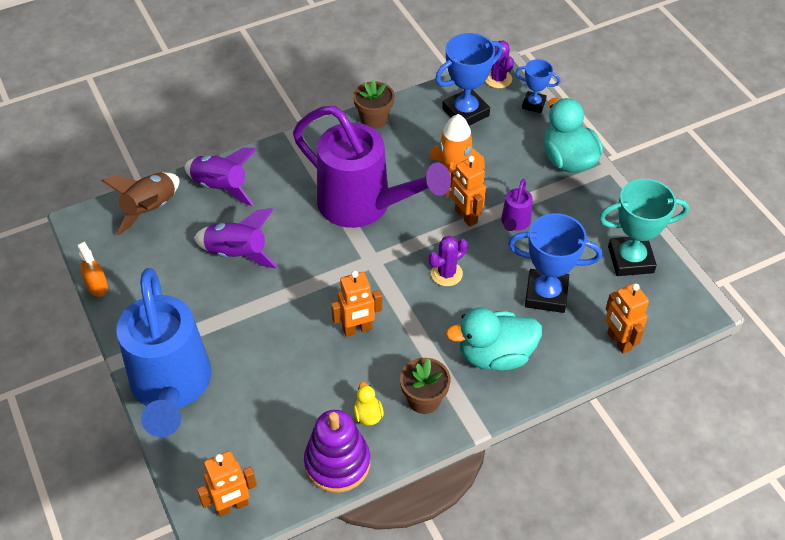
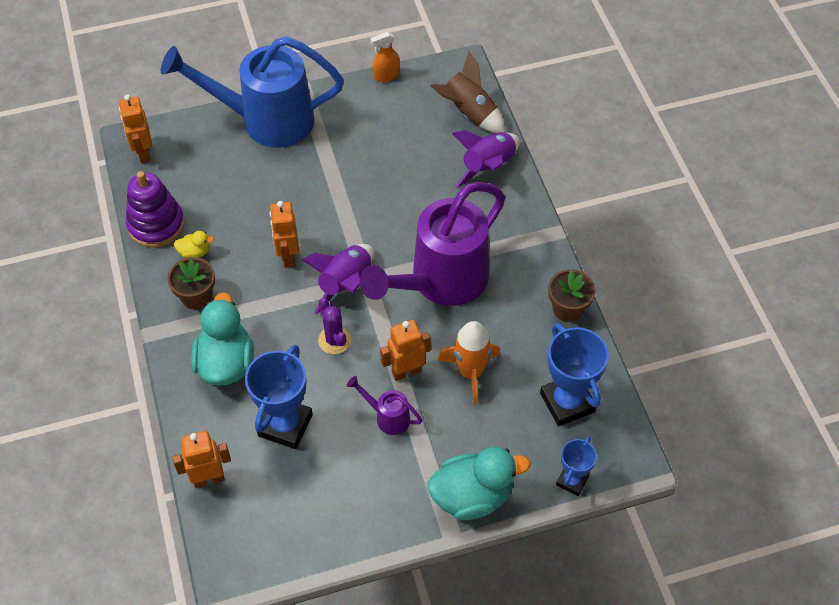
camera: 100 degrees right, 5 degrees up
purple rocket [194,208,278,269] -> purple rocket moved to [302,244,374,314]
purple cactus [486,41,514,88] -> none
turquoise trophy [599,179,689,276] -> none

